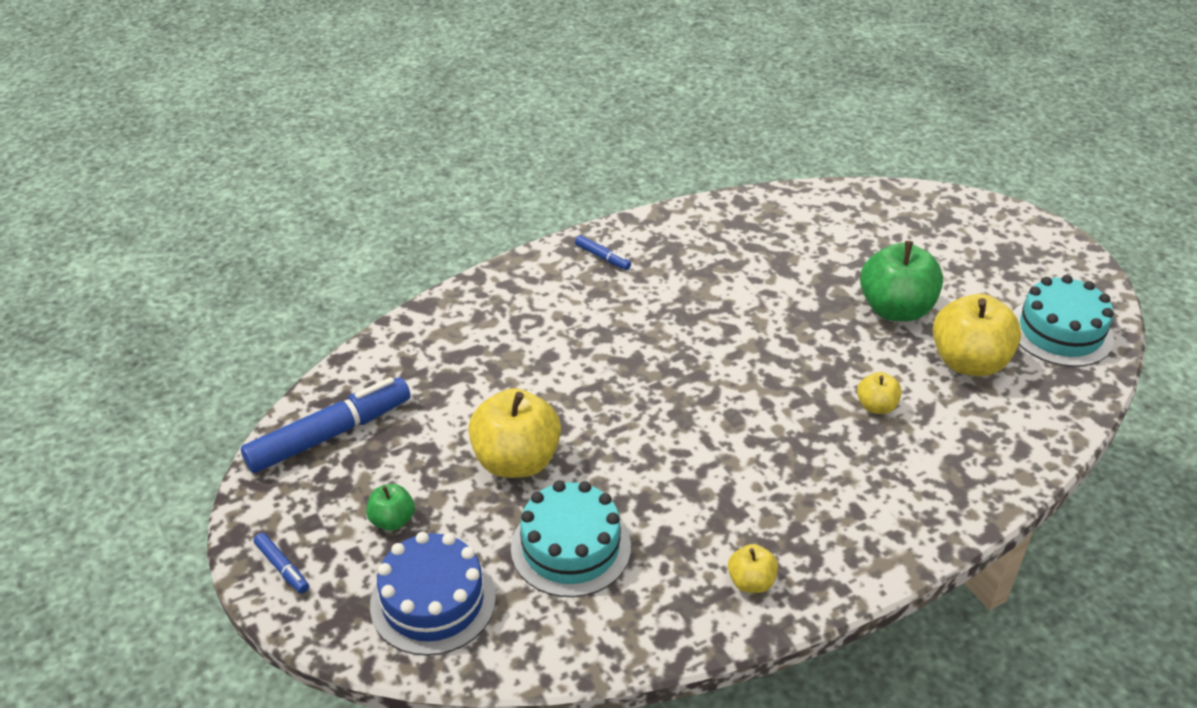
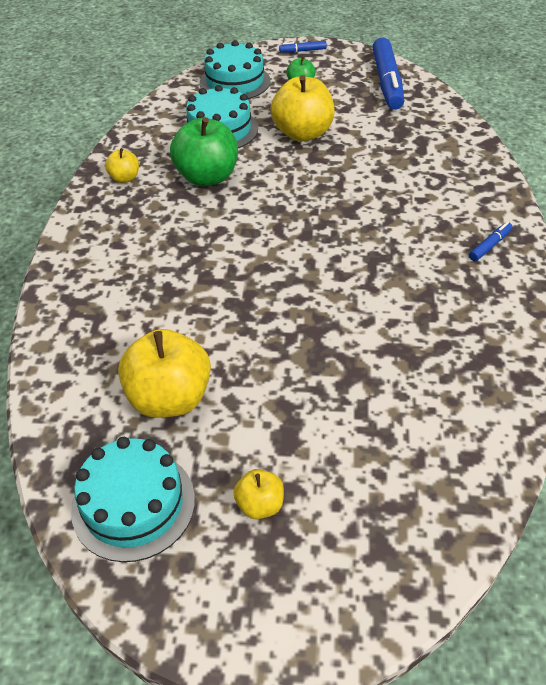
camera: 125 degrees right, 5 degrees up
blue cake [370,532,496,656] -> turquoise cake [200,40,271,99]
blue marker [575,235,631,270] -> blue marker turned 150 degrees clockwise [469,222,513,261]
yellow apple [857,372,902,414] -> yellow apple moved to [233,469,284,519]
green apple [860,241,943,322] -> green apple moved to [170,117,238,186]

